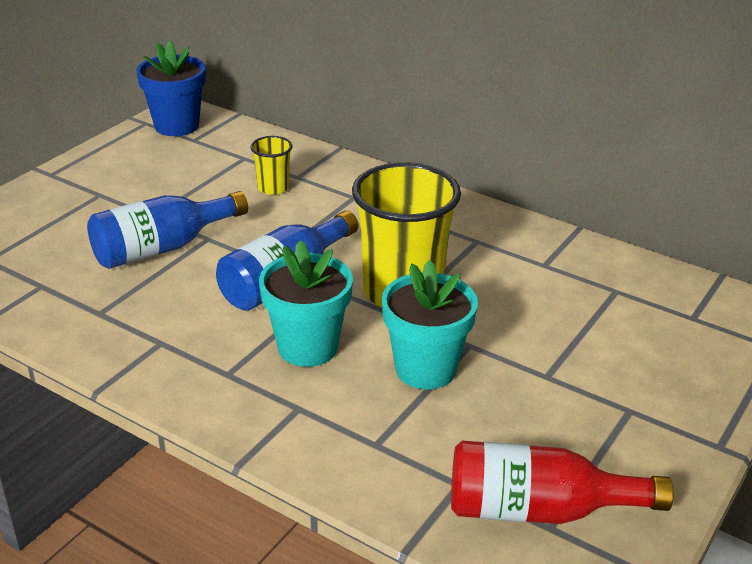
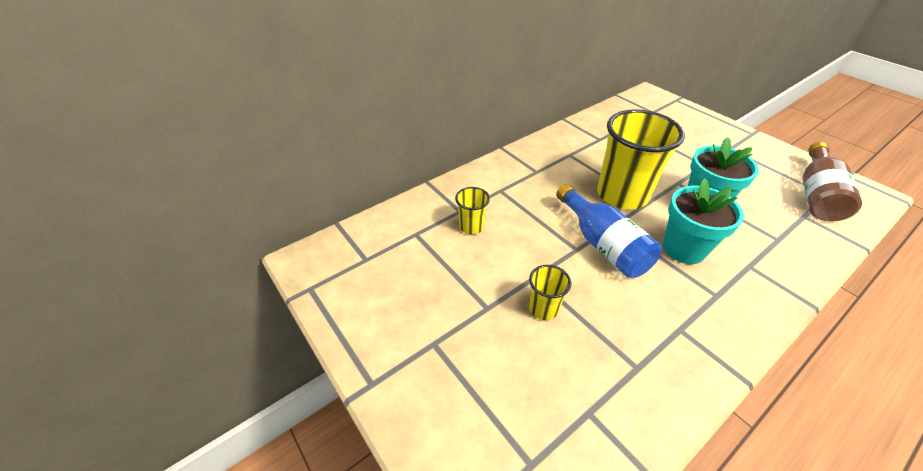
camera: 70 degrees left, 10 degrees up
blue bottle [87,191,248,269] -> yellow cup [529,265,571,320]
blue flower pot [136,41,206,136] -> none
red bottle [451,441,674,524] -> brown bottle [802,142,862,222]

